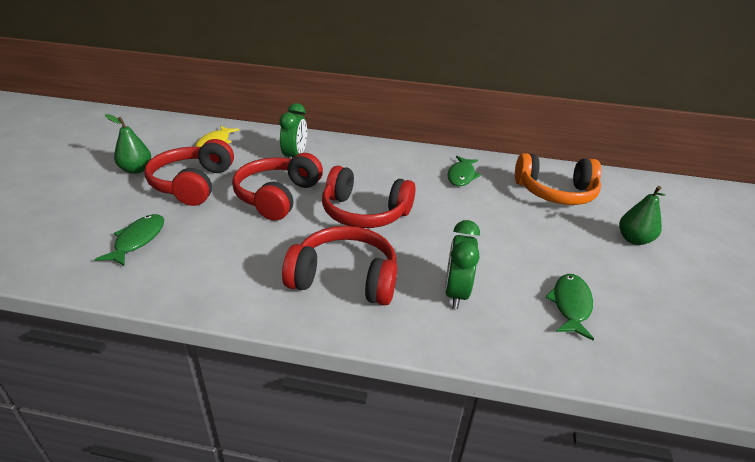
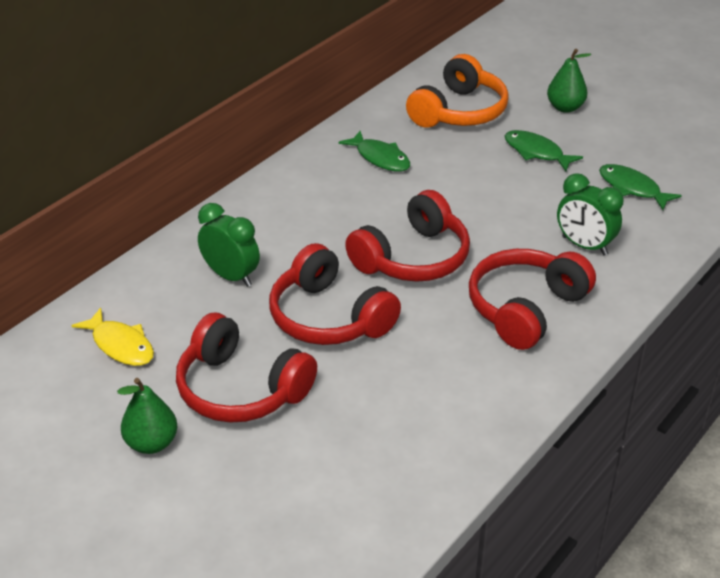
camera: 60 degrees left, 5 degrees up
green fish [95,214,164,266] -> green fish moved to [505,130,583,171]

